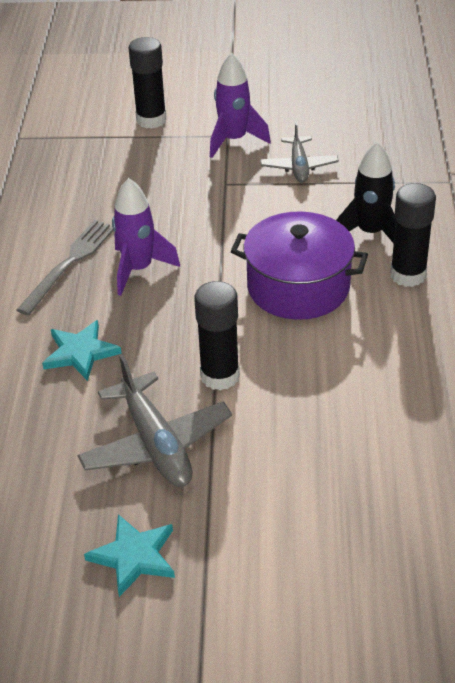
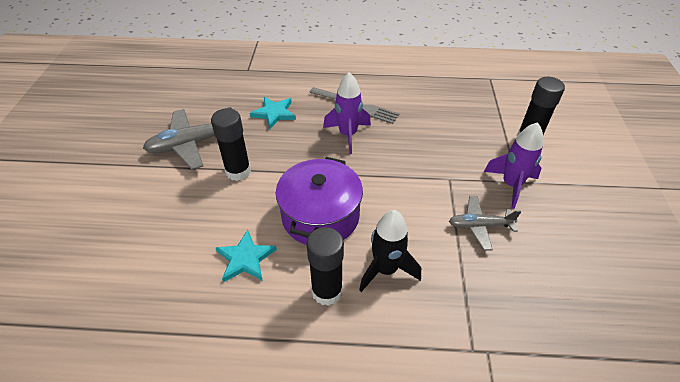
camera: 90 degrees right, 5 degrees up
turquoise star [84,514,175,597] -> turquoise star moved to [216,230,277,282]

